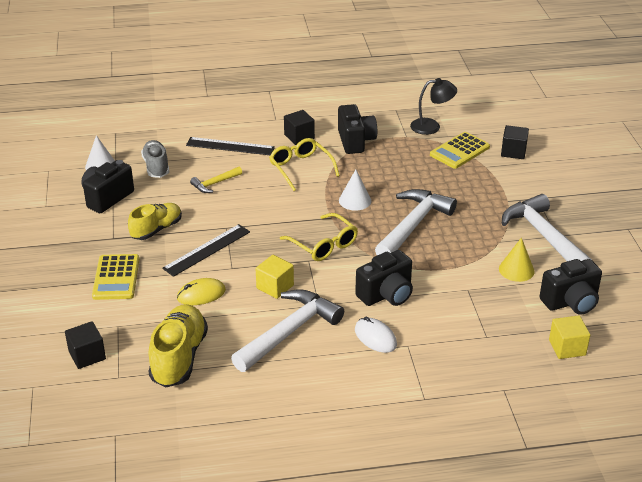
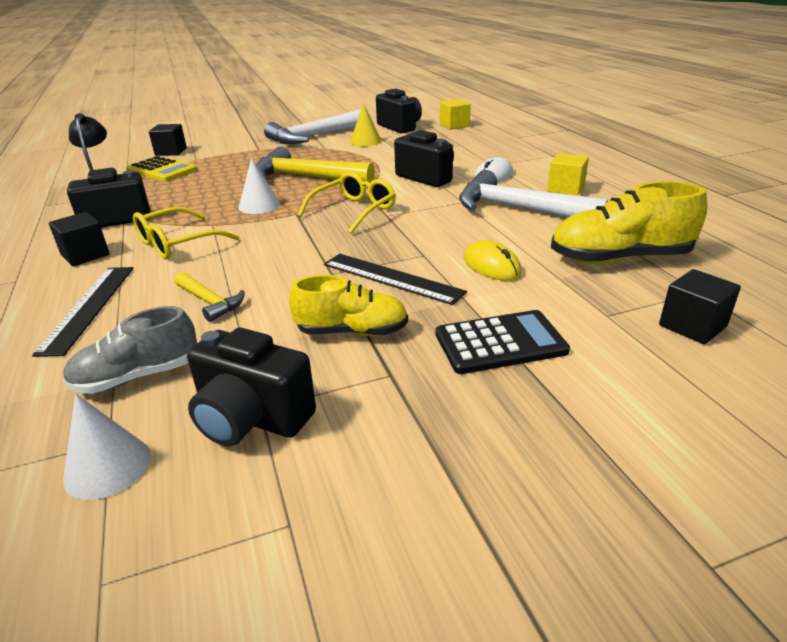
camera: 100 degrees left, 5 degrees down
yellow calculator [92,254,139,300] -> black calculator [436,310,570,374]
yellow shoe [128,203,182,240] -> yellow shoe turned 150 degrees clockwise [289,275,408,336]
yellow cube [256,255,294,299] -> yellow cube moved to [547,153,589,196]
white hammer [375,189,457,255] -> yellow hammer [256,146,375,183]

